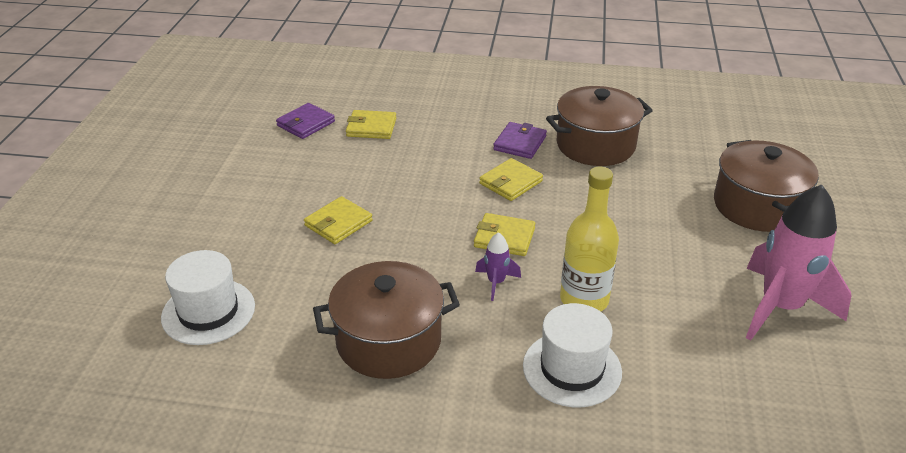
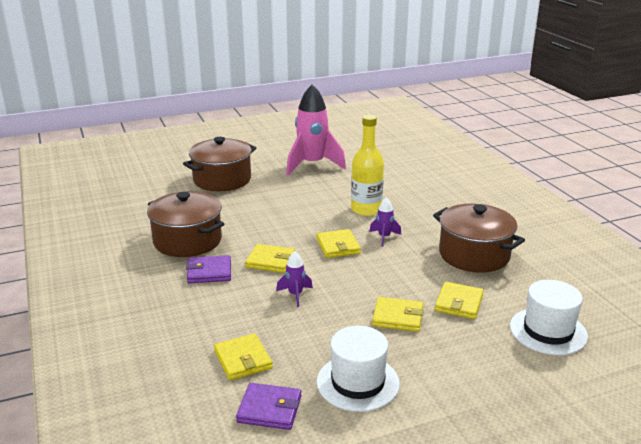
camera: 120 degrees left, 10 degrees down
white hat [523,303,622,407] -> white hat moved to [317,326,400,412]
none -> purple rocket [276,251,313,307]
none -> yellow wallet [435,282,484,319]

